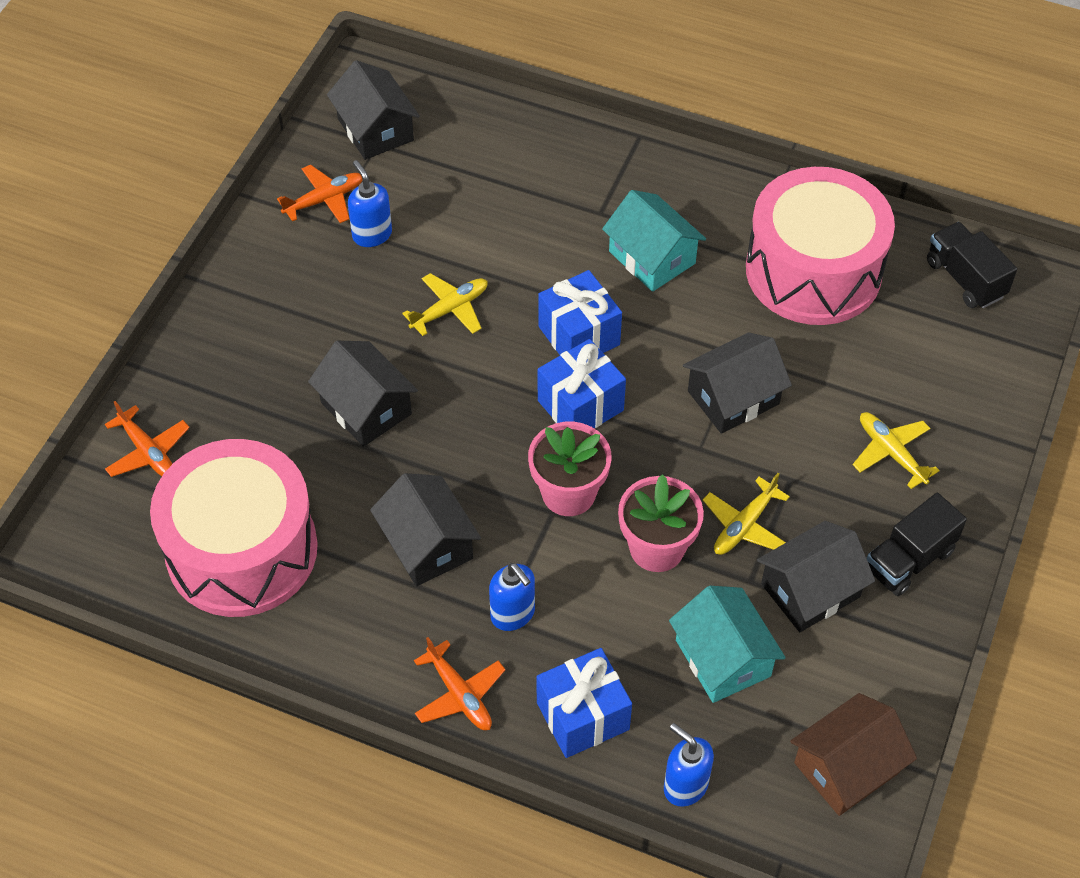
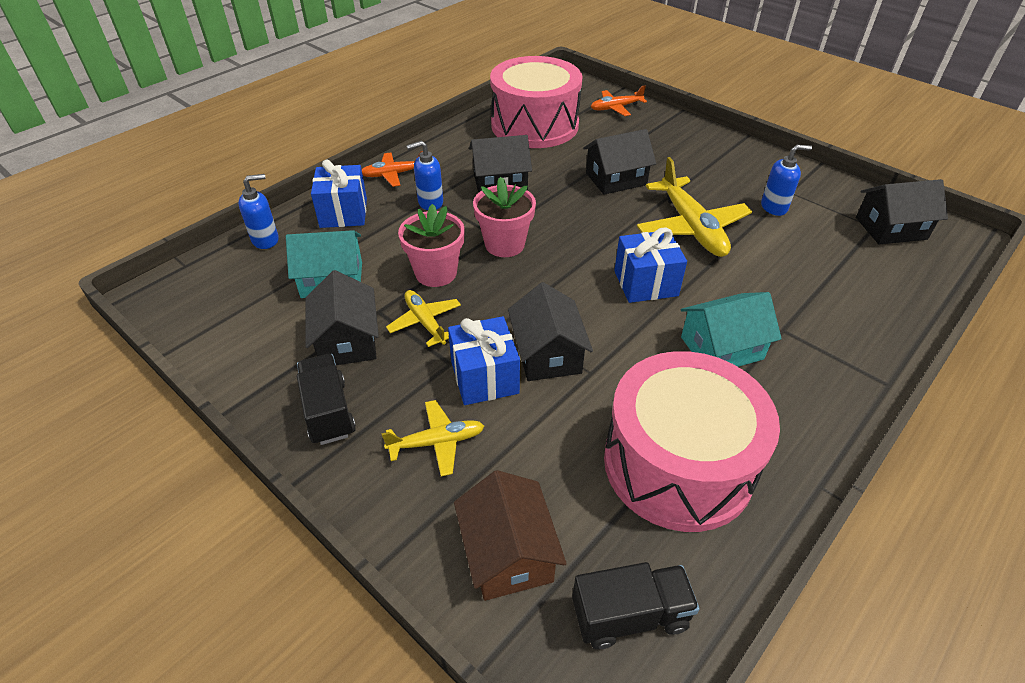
camera: 110 degrees right, 10 degrees down
orange plane [277,165,363,223] -> none
yellow plane [402,273,488,336] -> yellow plane [637,157,752,257], size x1.77
blue gift [538,339,626,428] -> blue gift moved to [448,316,520,405]
brown house [790,693,917,816] -> brown house moved to [454,470,567,601]

